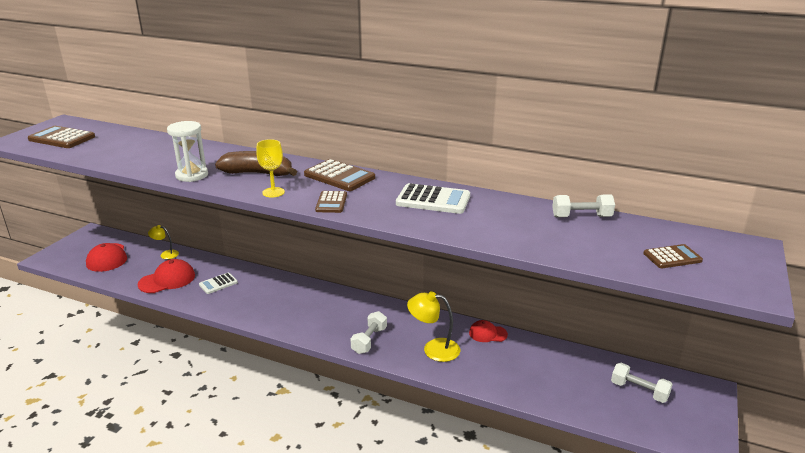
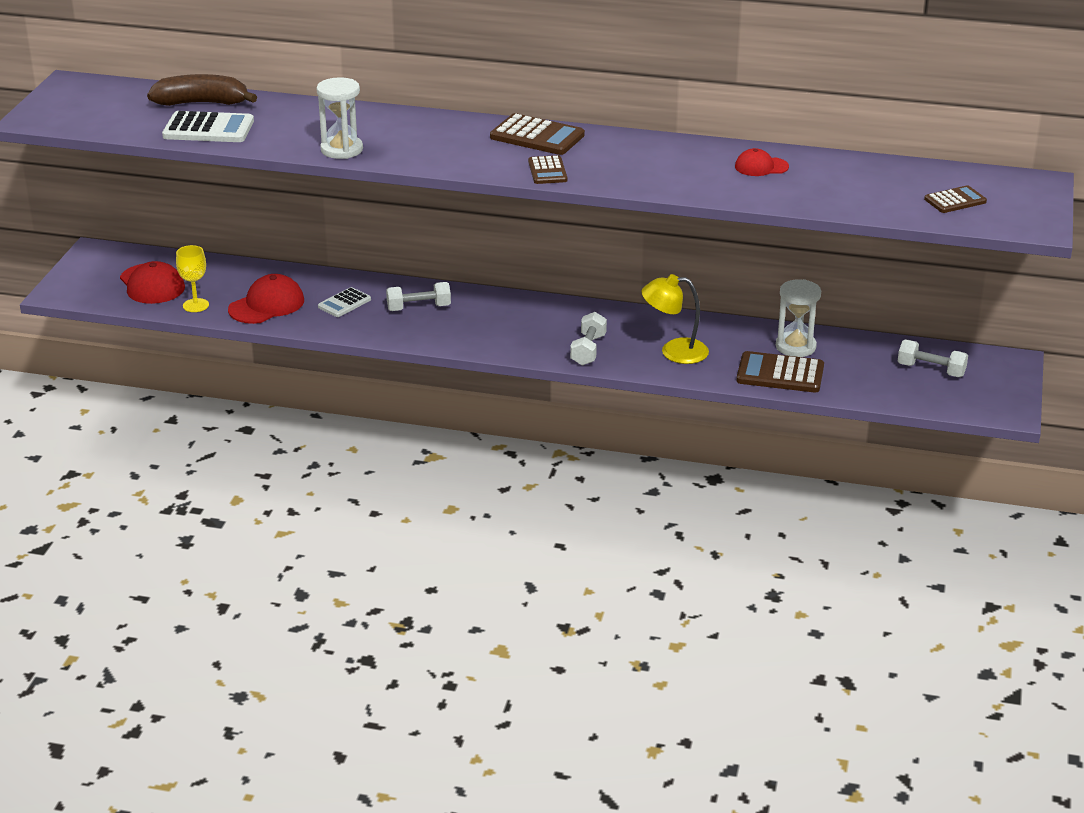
camera: 10 degrees left, 5 degrees up
brown calculator [28,126,95,148] -> brown calculator moved to [736,351,824,393]
yellow lamp [148,225,179,259] -> none
brown banana [215,151,297,176] -> brown banana moved to [147,74,257,106]
yellow goblet [256,139,285,198] -> yellow goblet moved to [176,245,209,312]
white calculator [396,183,470,214] -> white calculator moved to [162,111,254,142]
red cap [469,320,508,342] -> red cap moved to [735,148,789,176]
white dumbbell [552,194,615,217] -> white dumbbell moved to [386,282,451,311]
none -> white hourglass [776,279,821,357]

